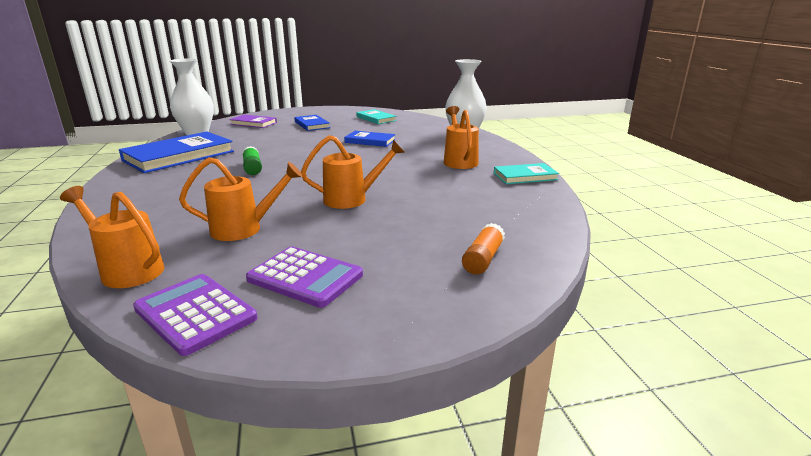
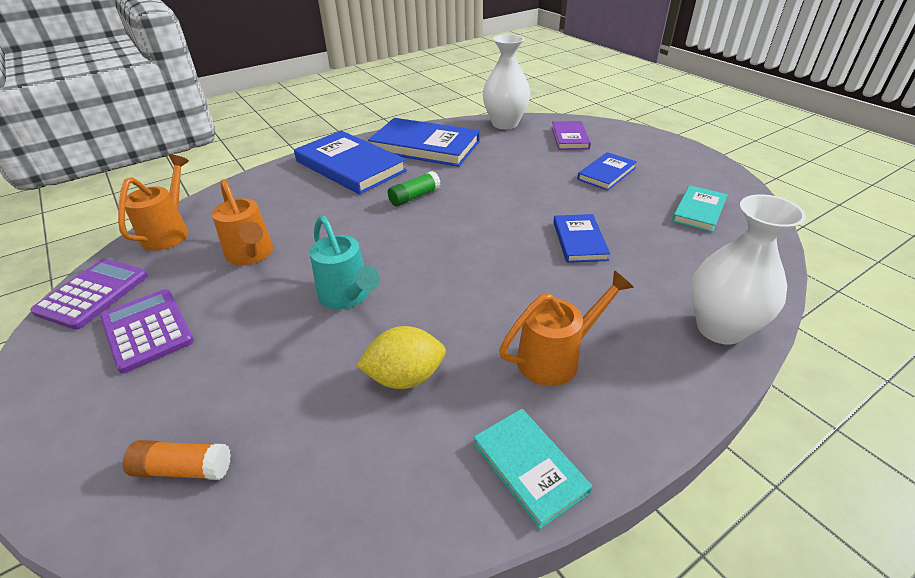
camera: 70 degrees right, 15 degrees up
purple calculator [246,247,363,308] -> purple calculator turned 135 degrees clockwise [100,289,194,373]
orange watering can [301,135,405,209] -> turquoise watering can [310,216,380,309]
none -> blue book [294,130,407,195]
none -> yellow lemon [356,326,446,389]

